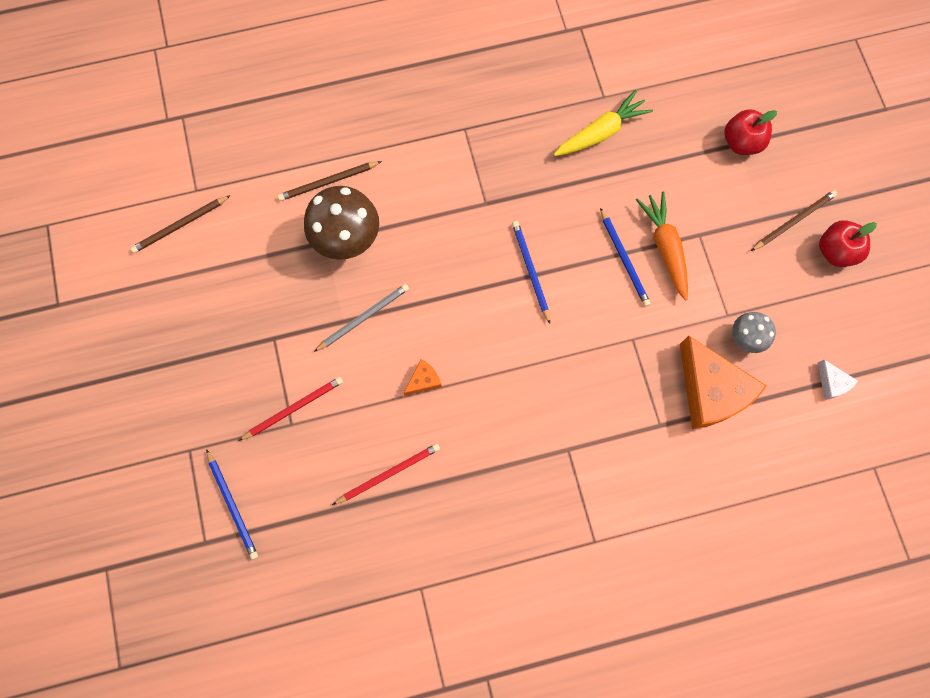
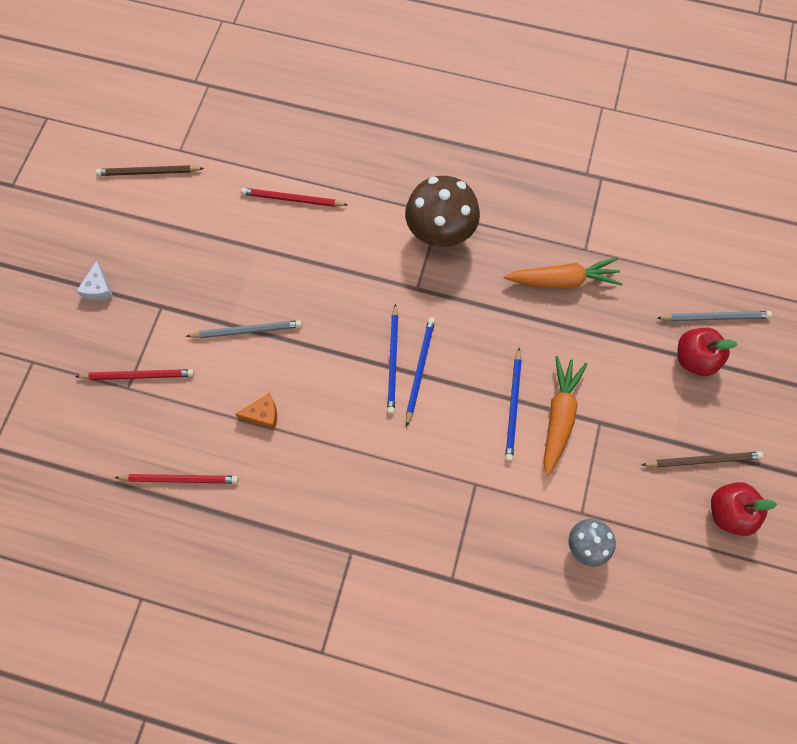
camera: 30 degrees right, 5 degrees down
blue pencil [206,449,258,560] -> blue pencil moved to [387,303,398,414]
brown pencil [278,161,382,201] -> red pencil [241,188,348,207]
brown mushroom [304,186,379,260] -> brown mushroom moved to [405,176,480,247]
yellow carrot [554,90,653,156] -> orange carrot [504,257,623,289]
orange cheese [680,336,767,429] -> none
white cheese [818,360,858,400] -> white cheese moved to [76,261,113,300]
none -> grey pencil [657,311,772,321]

